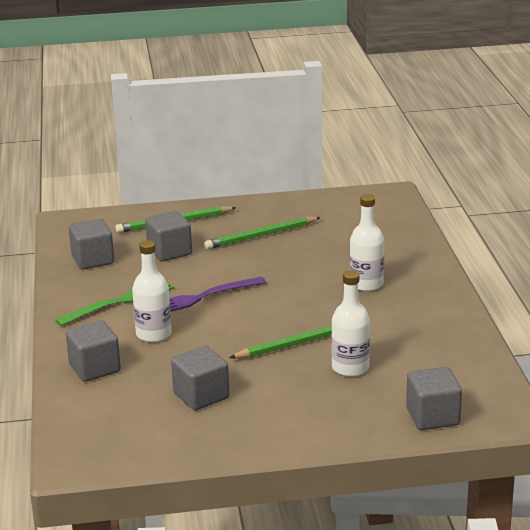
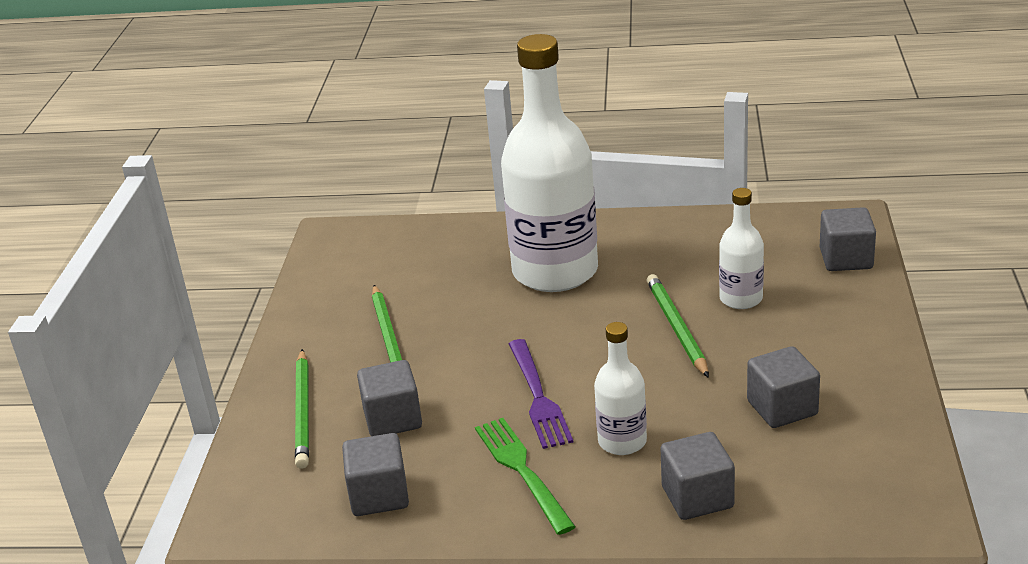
camera: 75 degrees left, 5 degrees up
white bottle [350,194,384,291] -> white bottle [501,34,598,292], size x2.12

